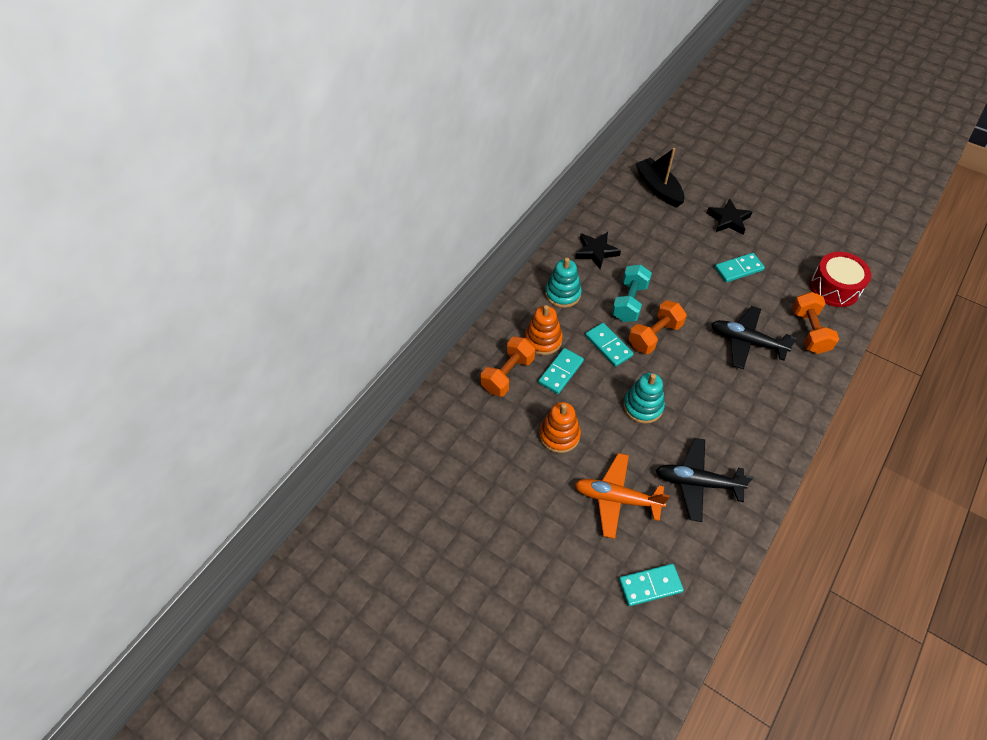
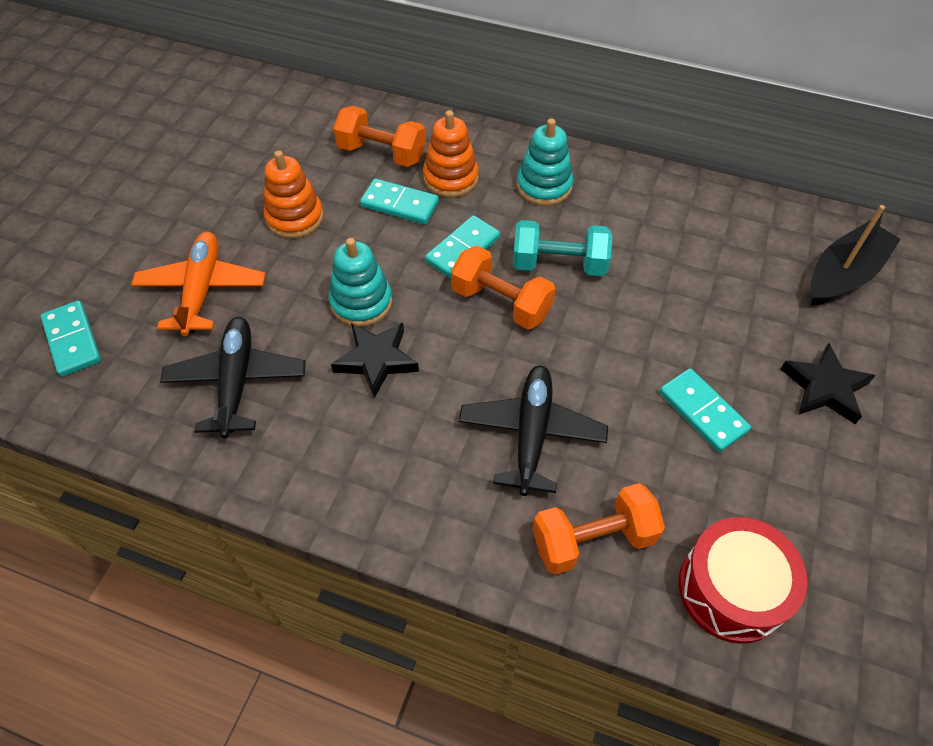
camera: 75 degrees right, 0 degrees up
black star [575,232,621,269] -> black star moved to [331,323,419,398]

